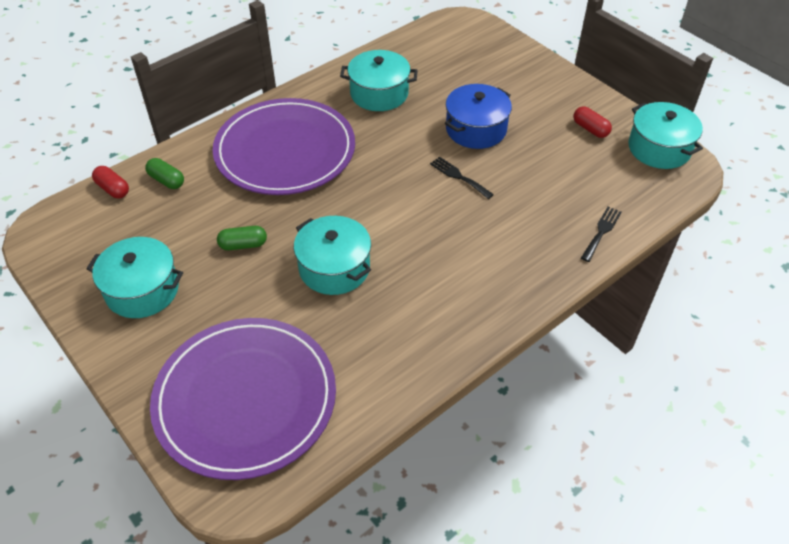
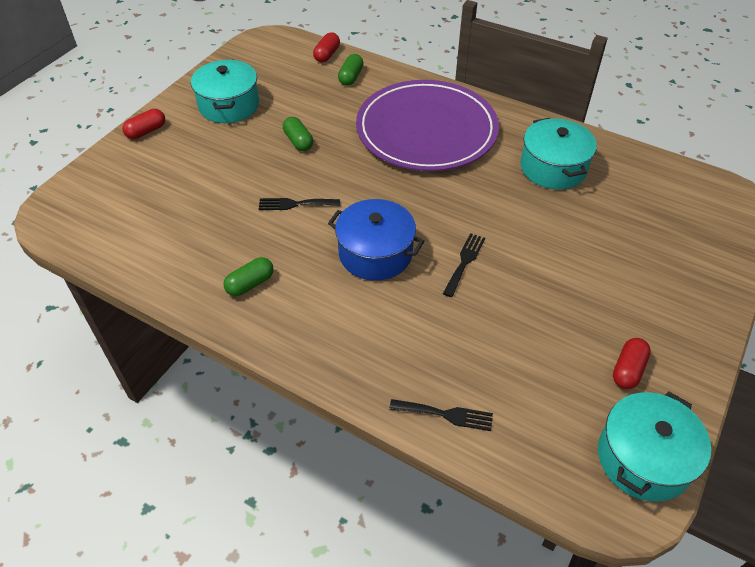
camera: 70 degrees right, 0 degrees up
purple plate [150,318,336,480] -> none
turquoise pot [294,216,371,295] -> black fork [259,198,340,210]
blue pot [445,84,512,149] -> blue pot moved to [328,199,424,281]
none -> red capsule [122,109,165,139]
none -> green capsule [223,257,274,296]

